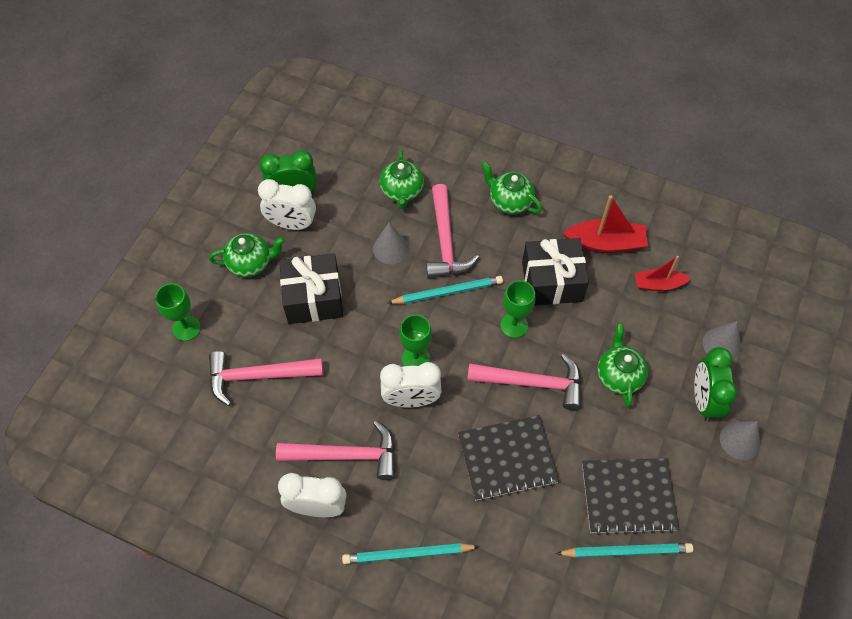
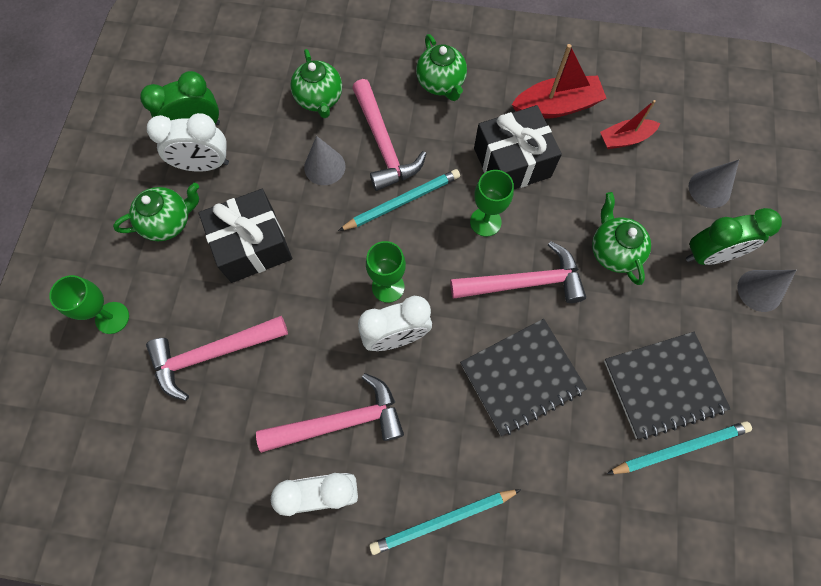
camera: 15 degrees left, 10 degrees up
green teapot [481,162,542,215] -> green teapot turned 135 degrees counterclockwise [416,34,467,101]
green clock [694,347,737,422] -> green clock turned 90 degrees counterclockwise [686,208,782,265]

